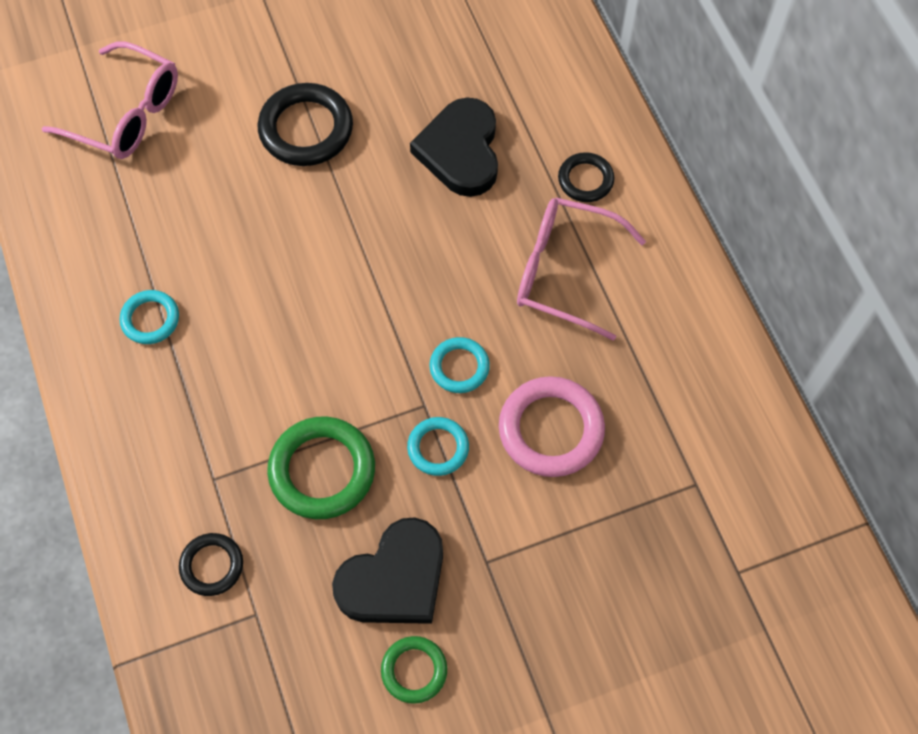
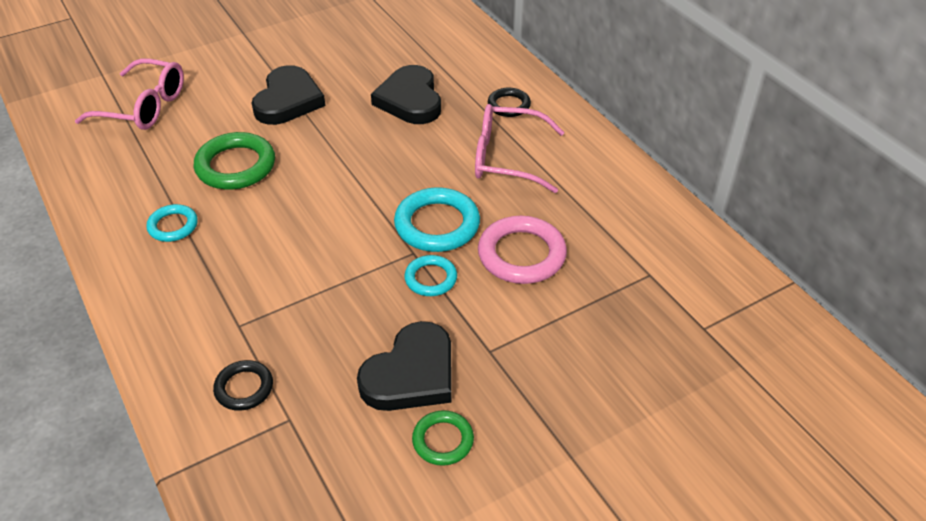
camera: 10 degrees left, 20 degrees down
black ring [258,83,353,166] -> black heart [252,65,325,125]
green ring [267,417,375,519] -> green ring moved to [194,132,275,190]
turquoise ring [429,337,490,393] -> turquoise ring [394,187,480,252], size x1.72

